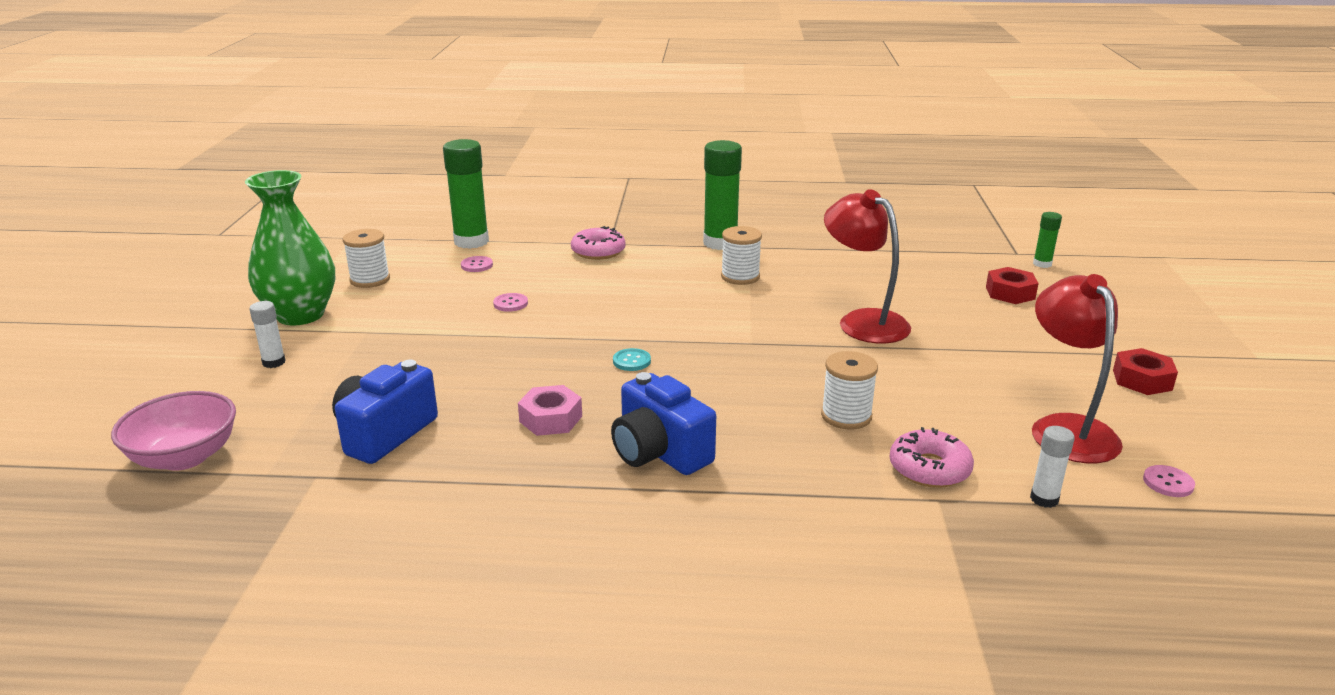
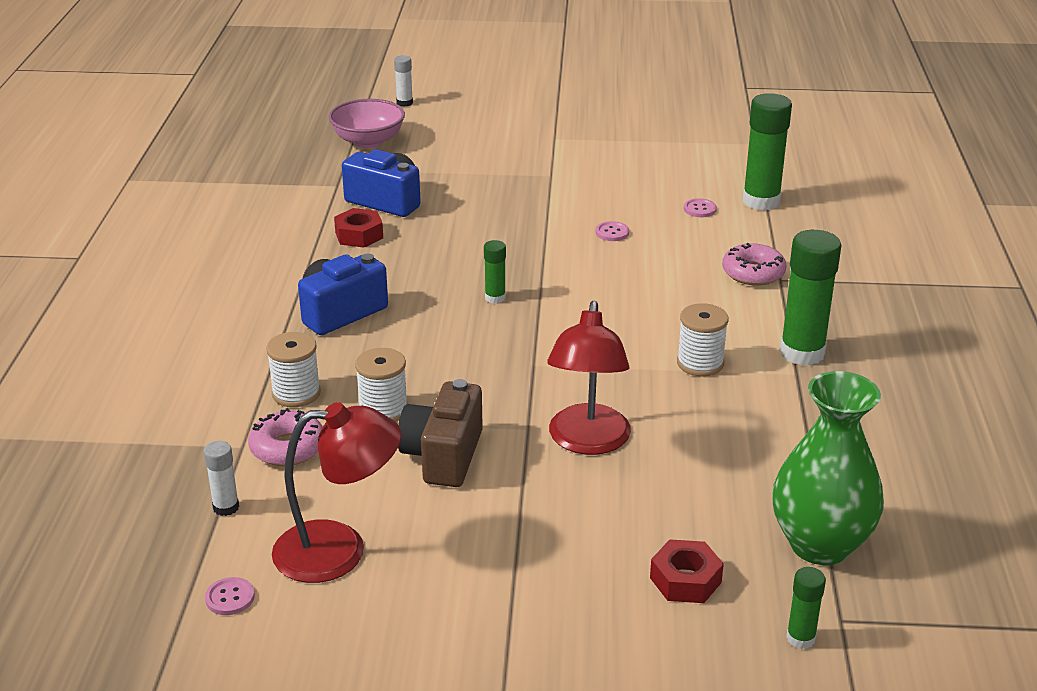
camera: 90 degrees right, 5 degrees up
green vase [245,170,335,325] -> green vase moved to [772,371,884,565]
white glue stick [249,301,286,368] -> white glue stick moved to [394,55,413,107]
white spool [343,229,390,288] -> white spool moved to [266,332,321,407]
pink nut [518,385,582,436] -> none
turquoise button [613,348,651,371] -> green glue stick [484,240,506,303]
red lamp [824,189,911,343] -> red lamp turned 135 degrees clockwise [547,301,631,455]
red nut [1113,348,1178,395] -> red nut moved to [334,208,383,248]
none -> brown camera [398,379,483,487]

